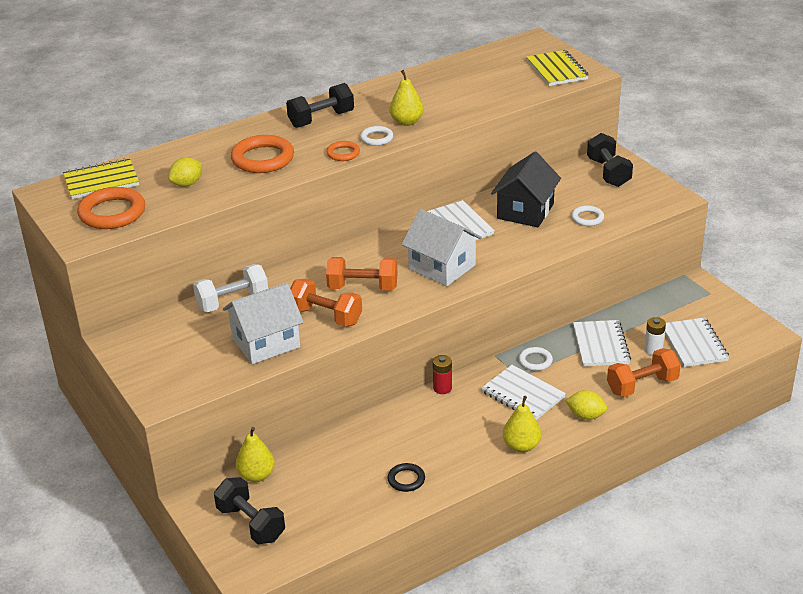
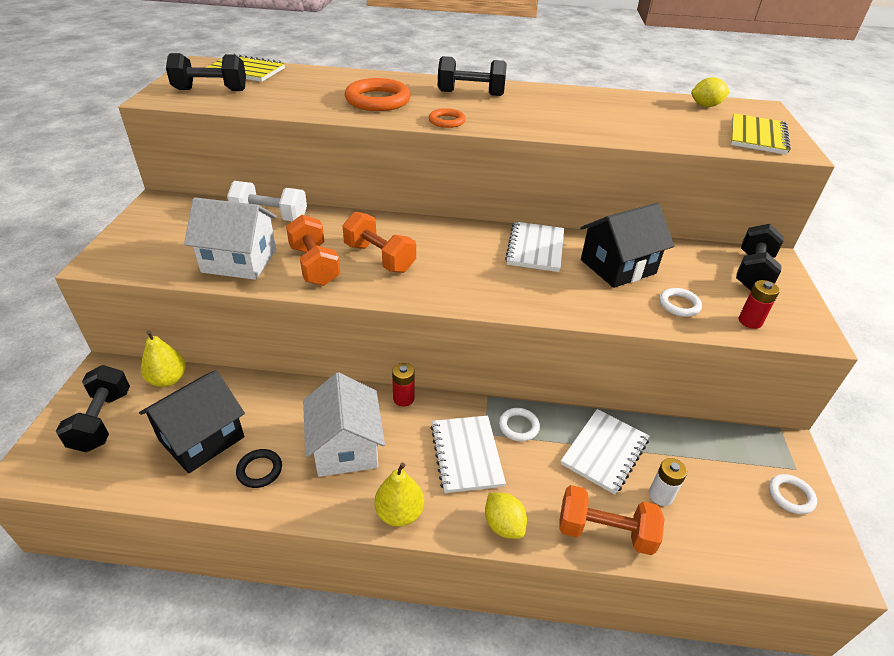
camera: 35 degrees right, 5 degrees up
orange ring [77,187,145,229] -> black dumbbell [166,53,246,91]
yellow lemon [168,157,202,187] -> yellow lemon moved to [691,77,730,107]
white ring [360,126,393,146] -> white ring moved to [769,474,817,514]
yellow pear [390,70,424,126] -> none
white house [402,209,482,286] -> white house moved to [303,372,385,477]
white notebook [665,317,729,367] -> none
none -> black house [139,370,245,474]
none -> red battery [739,280,780,329]

